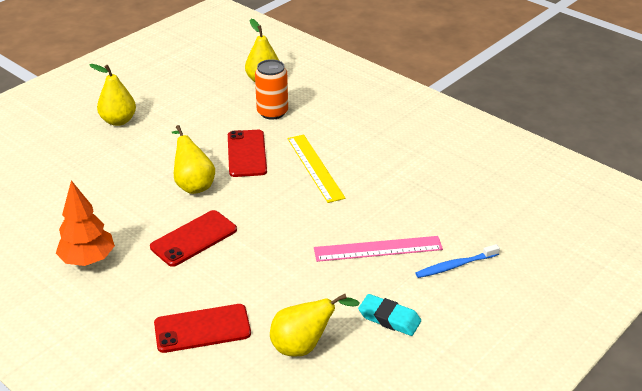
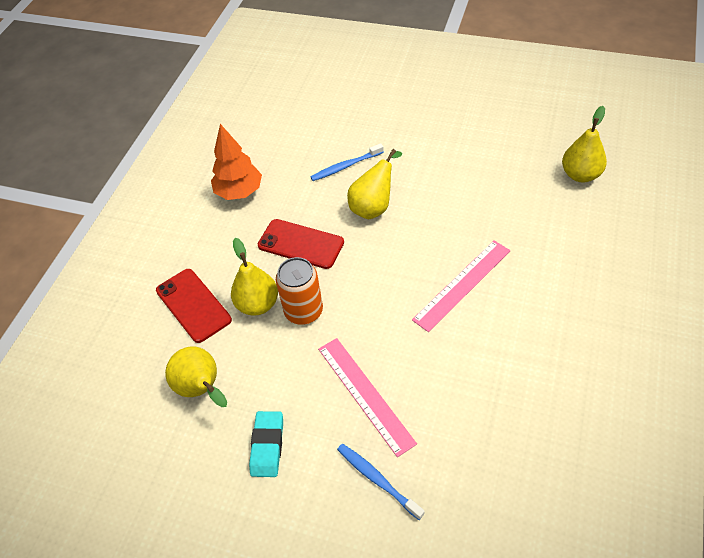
camera: 70 degrees right, 15 degrees up
yellow pear [89,64,136,126] -> yellow pear moved to [231,238,278,316]
red phone [228,130,267,177] -> none
orange can [255,59,288,120] -> orange can moved to [276,257,323,325]
yellow ruler [287,135,345,203] -> pink ruler [412,240,510,332]
none -> blue toothbrush [310,143,384,181]

